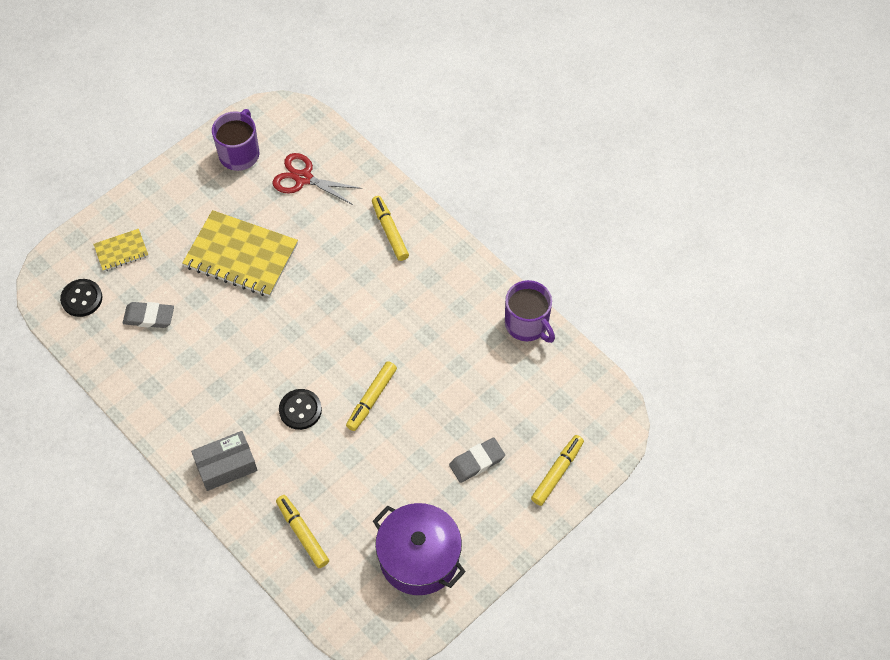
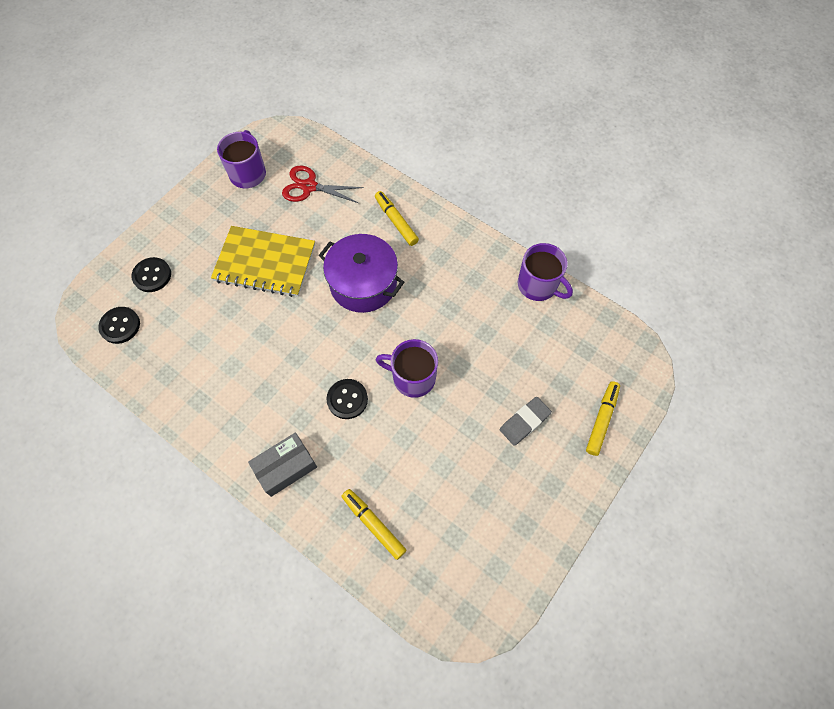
camera: 10 degrees left, 5 degrees up
yellow notebook [93,229,148,271] -> black button [131,257,171,292]
grey eraser [123,302,174,328] -> none
yellow marker [346,361,397,431] -> purple mug [376,339,438,398]
purple pot [373,503,466,595] -> purple pot moved to [319,234,404,313]

